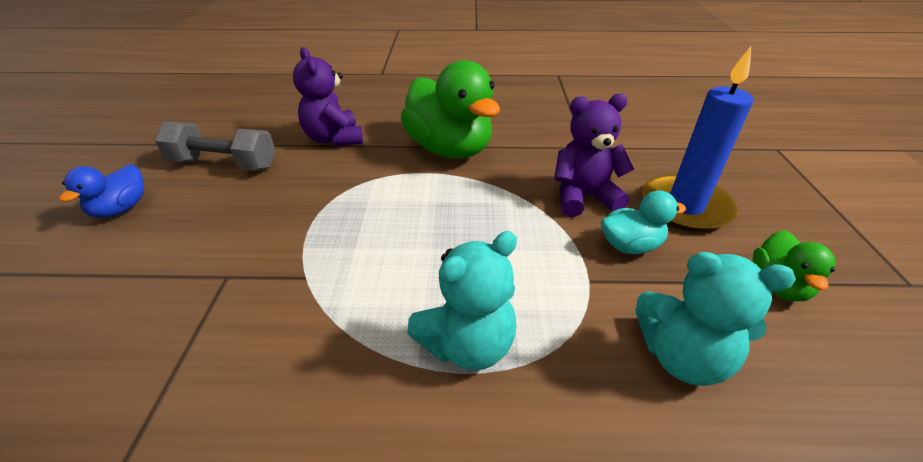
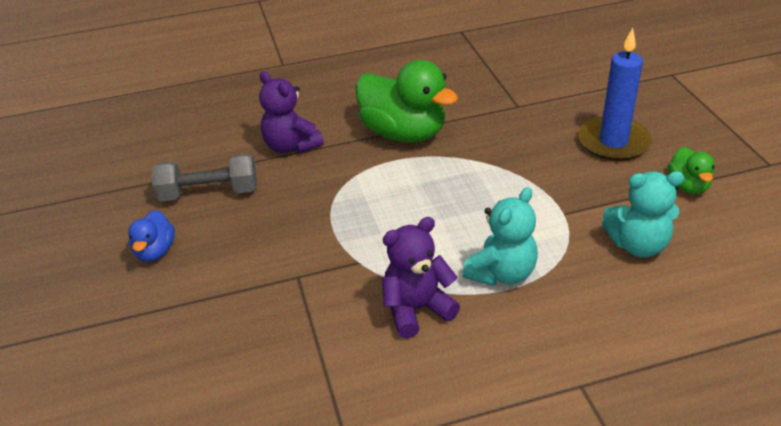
camera: 15 degrees left, 0 degrees up
purple teddy bear [554,93,634,217] -> purple teddy bear moved to [382,217,460,338]
turquoise duck [601,191,686,254] -> none

